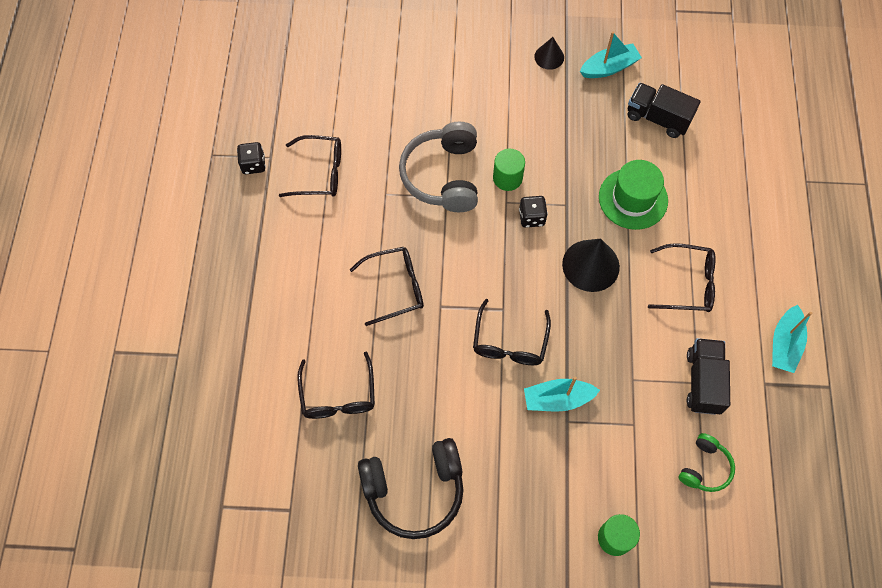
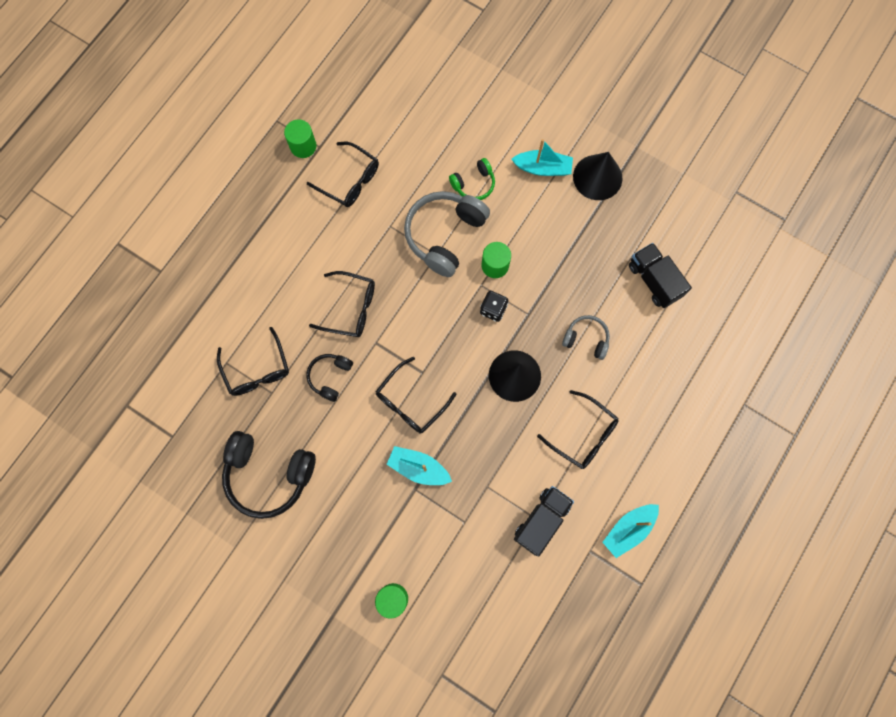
camera: 30 degrees right, 10 degrees up
black dice [237,142,266,174] -> green cylinder [284,119,317,158]
black glasses [297,352,375,419] -> black glasses turned 45 degrees counterclockwise [217,327,289,396]
black cone [534,37,564,70] -> black cone [573,152,622,200], size x1.73
turquoise boat [580,32,642,78] -> turquoise boat moved to [511,139,573,176]
green hat [599,160,668,230] -> grey headphones [562,315,610,360]
green headphones [679,433,735,492] -> green headphones moved to [449,158,495,200]
none -> black headphones [306,354,353,402]

